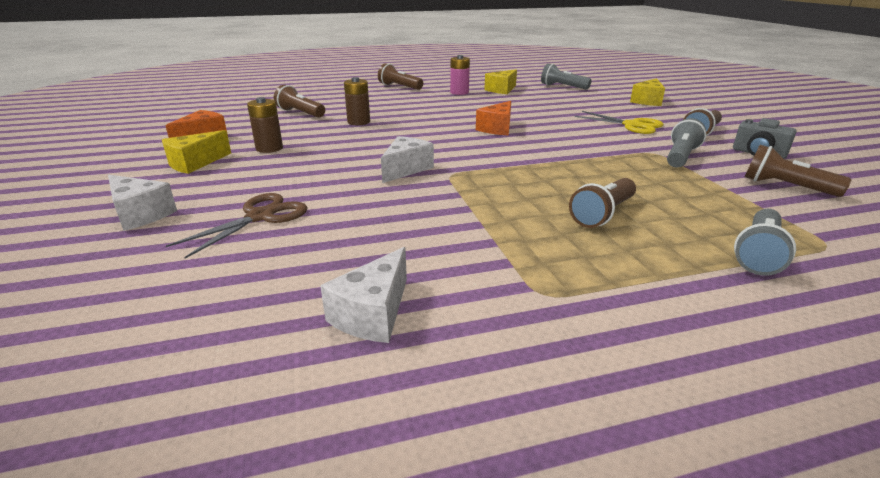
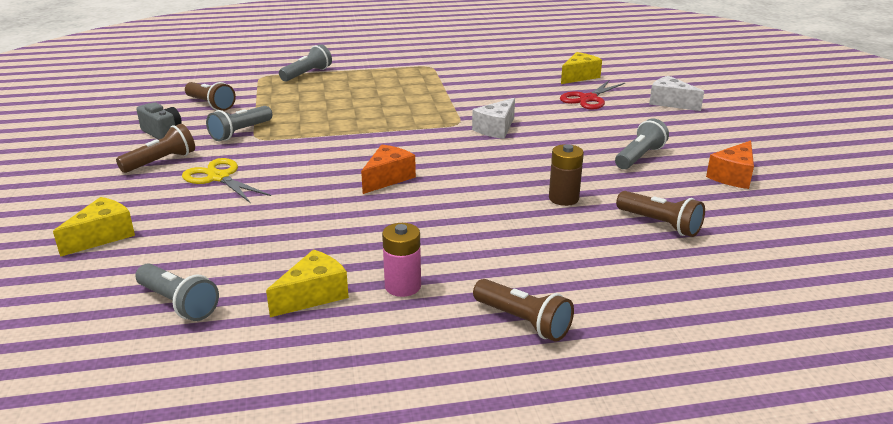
camera: 175 degrees left, 0 degrees up
yellow cheese [162,130,231,174] -> yellow cheese moved to [561,52,602,84]
brown scissors [166,193,308,259] -> red scissors [560,80,625,110]
brown battery [247,97,283,153] -> grey flashlight [615,118,669,169]
white cheese [320,247,407,343] -> none
brown flashlight [569,178,636,228] -> none

